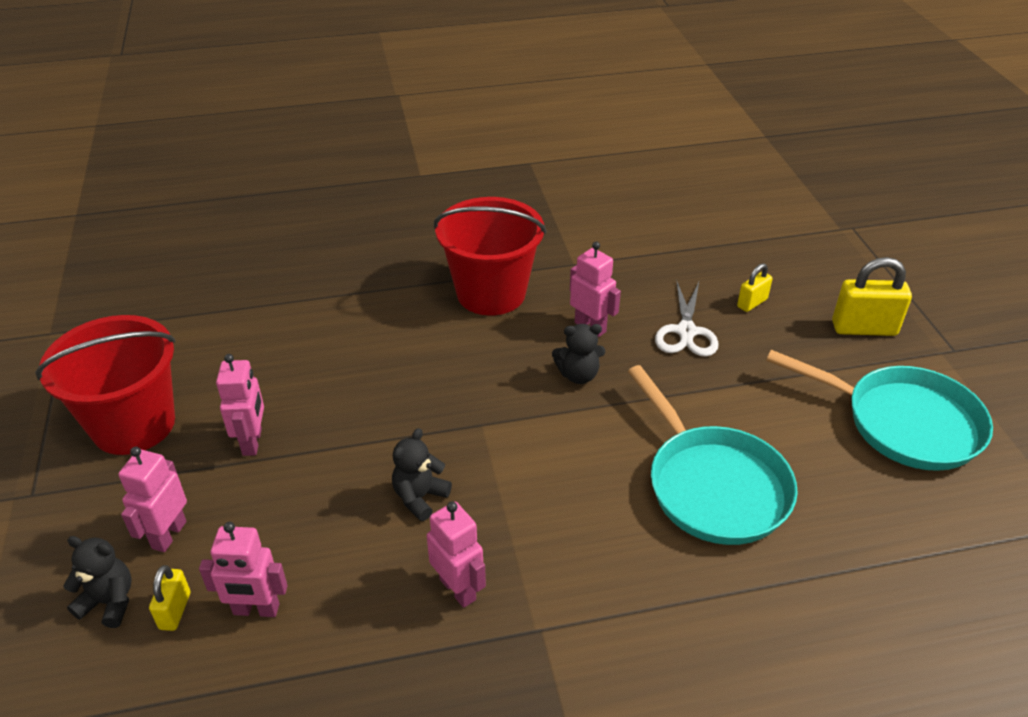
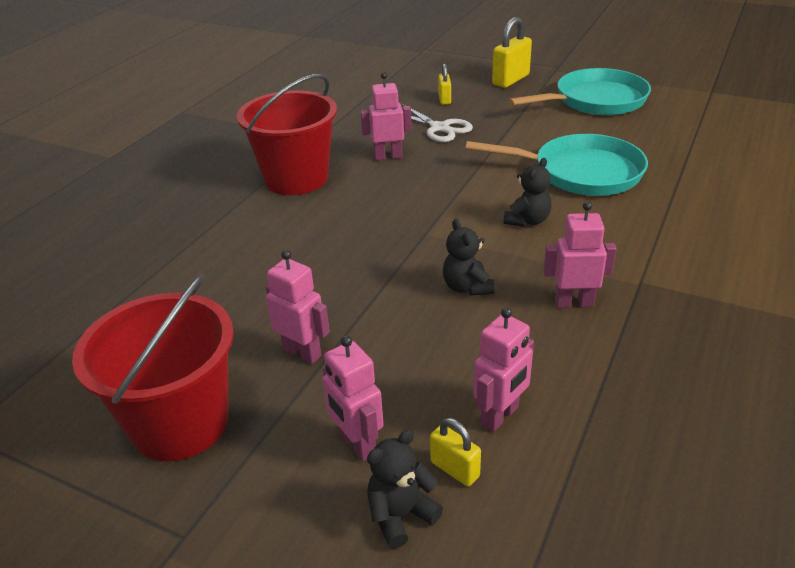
camera: 50 degrees left, 5 degrees down
black teddy bear [552,324,605,384] -> black teddy bear moved to [503,158,551,227]

